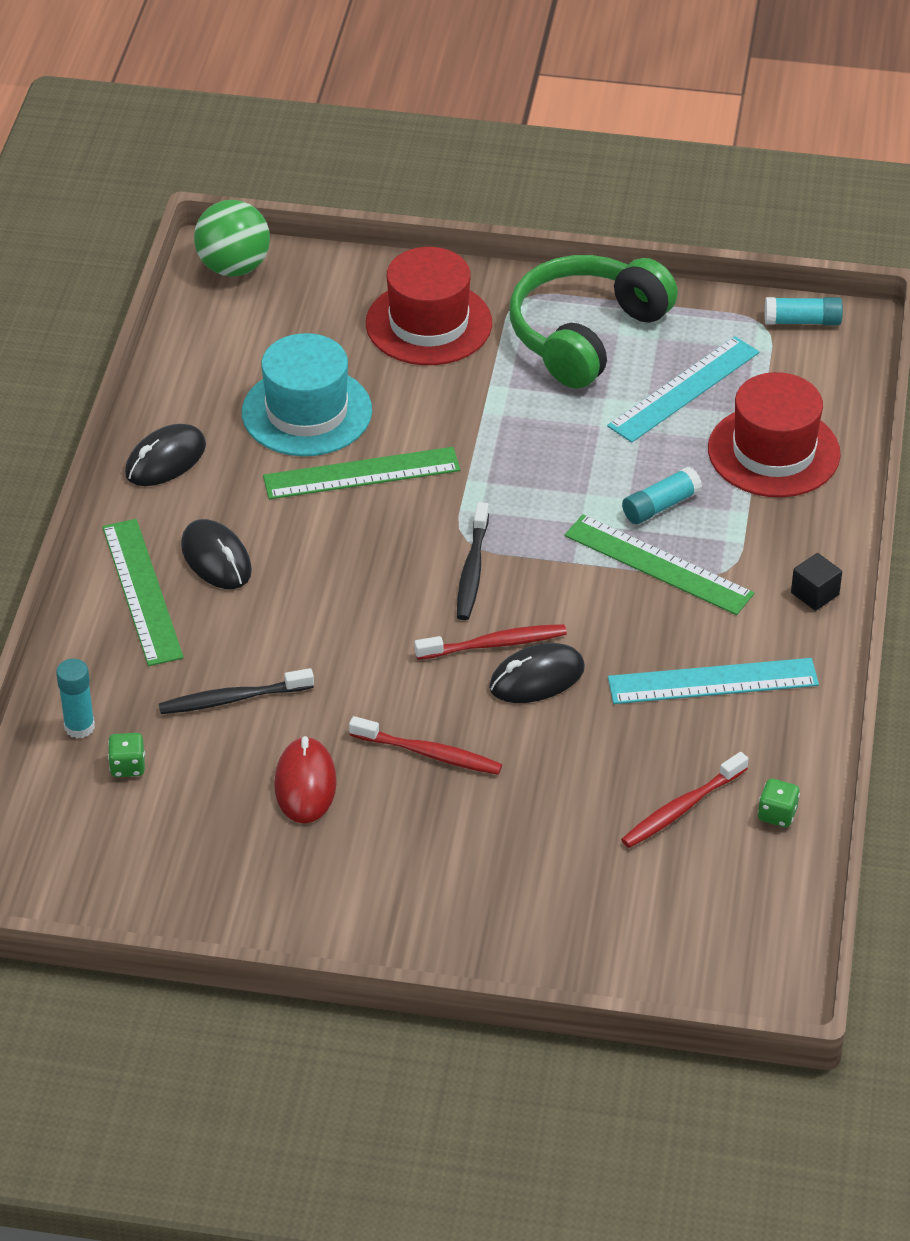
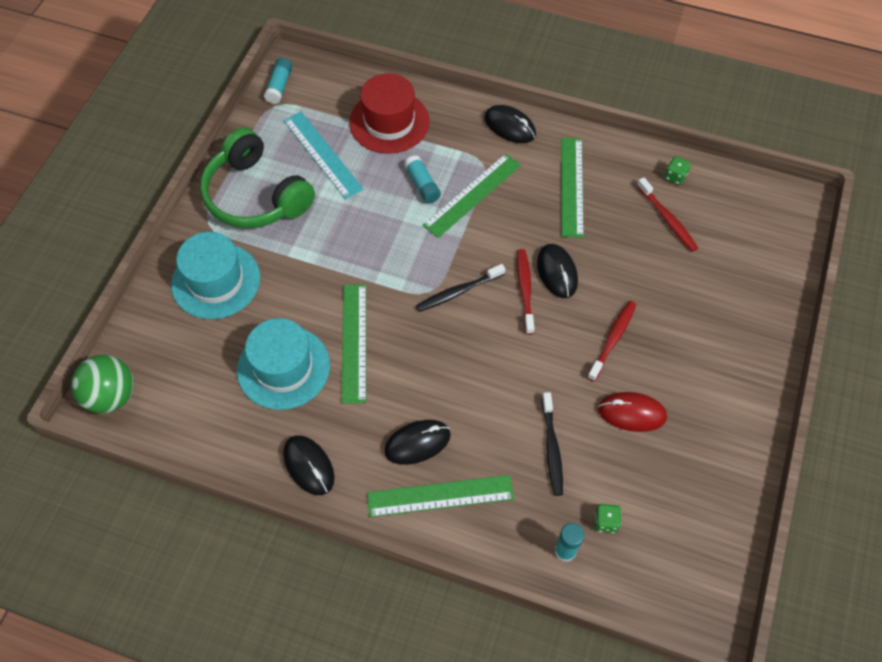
camera: 80 degrees left, 15 degrees up
red hat [366,247,492,365] -> turquoise hat [171,232,260,319]
black toothbrush [457,502,489,620] -> black toothbrush turned 135 degrees clockwise [416,264,505,312]
turquoise ruler [608,658,819,704] -> green ruler [561,138,584,238]
black cube [791,553,842,611] -> black mouse [485,105,536,143]

